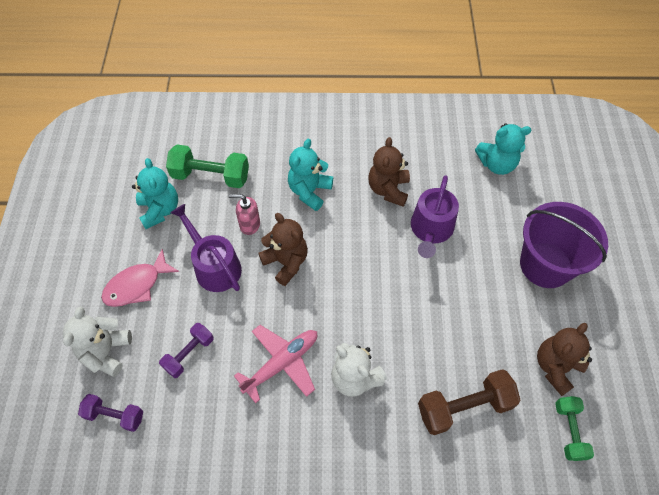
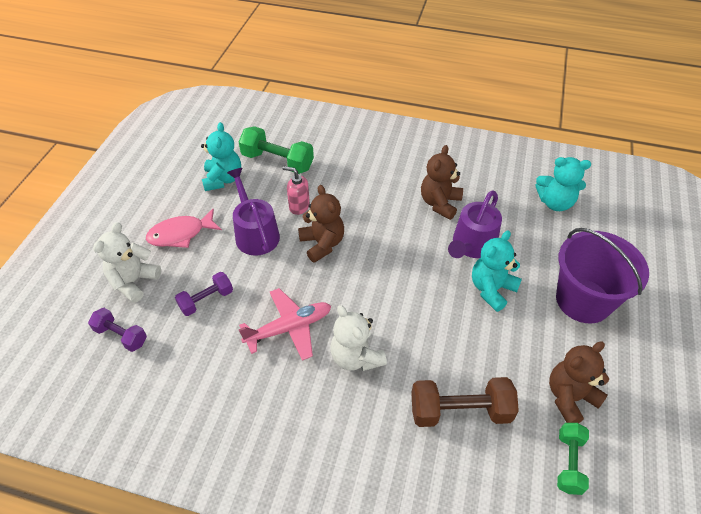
camera: 15 degrees right, 10 degrees down
turquoise teddy bear [288,139,333,211] -> turquoise teddy bear moved to [472,231,522,312]

